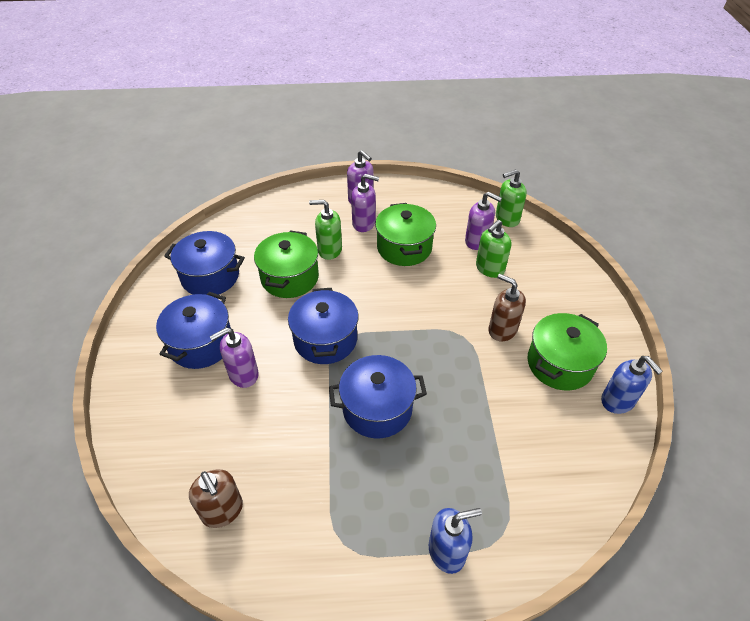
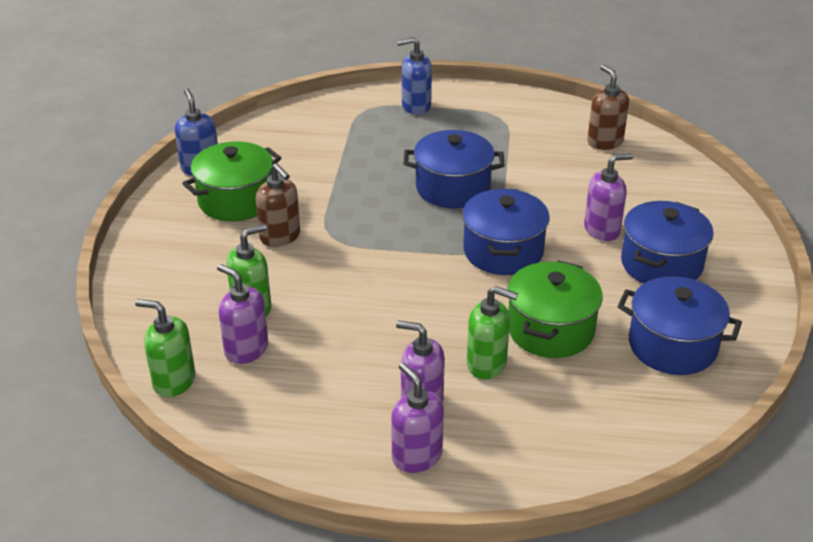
camera: 170 degrees left, 10 degrees down
green pot [375,203,436,266] -> none
green soap dispenser [496,169,527,227] -> green soap dispenser turned 150 degrees counterclockwise [135,299,195,397]

